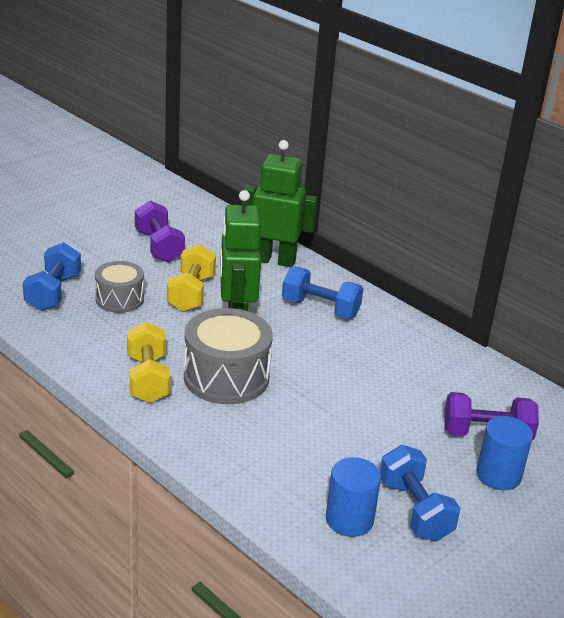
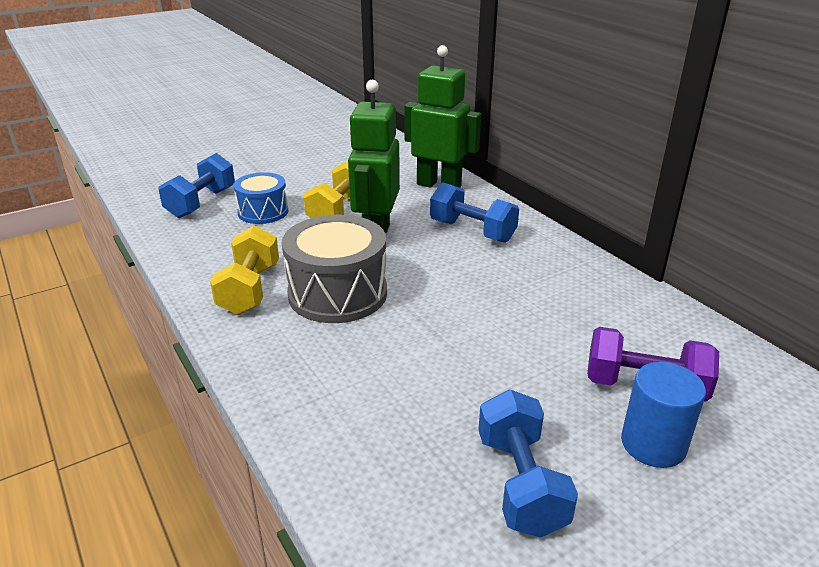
camera: 15 degrees right, 0 degrees up
grey drum [95,261,144,313] -> blue drum [233,172,288,224]
purple dumbbell [135,201,185,263] -> none
blue cylinder [326,457,381,537] -> none

